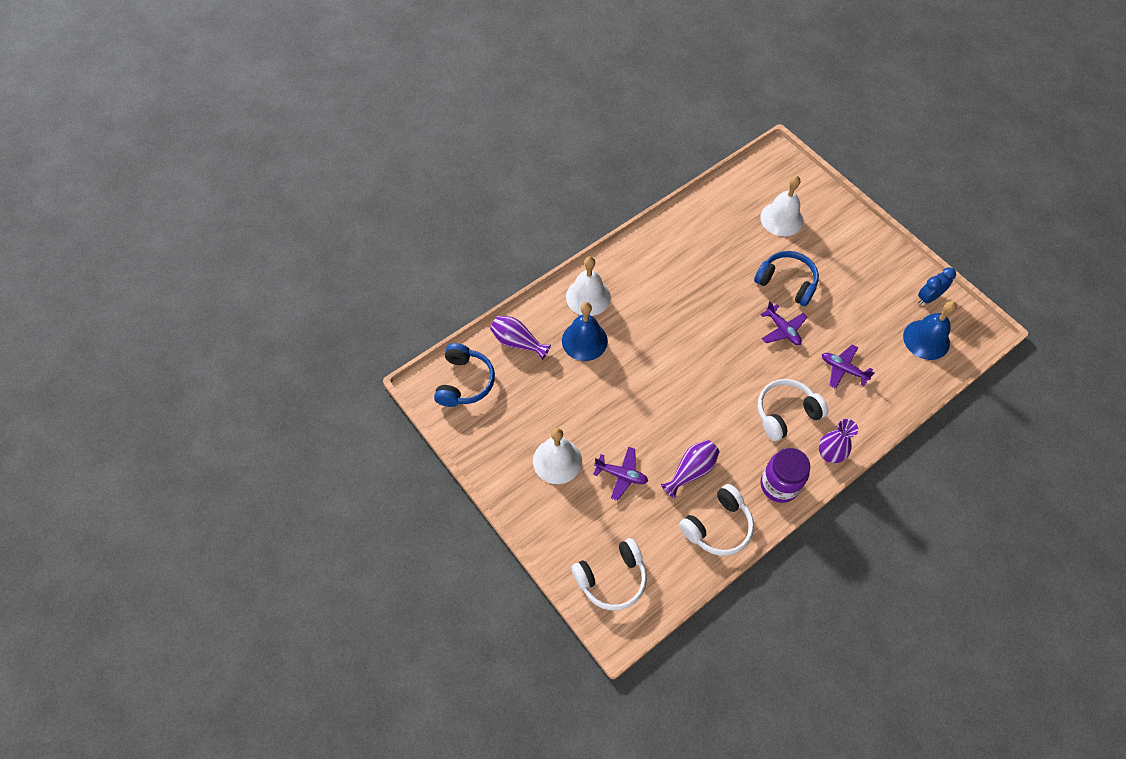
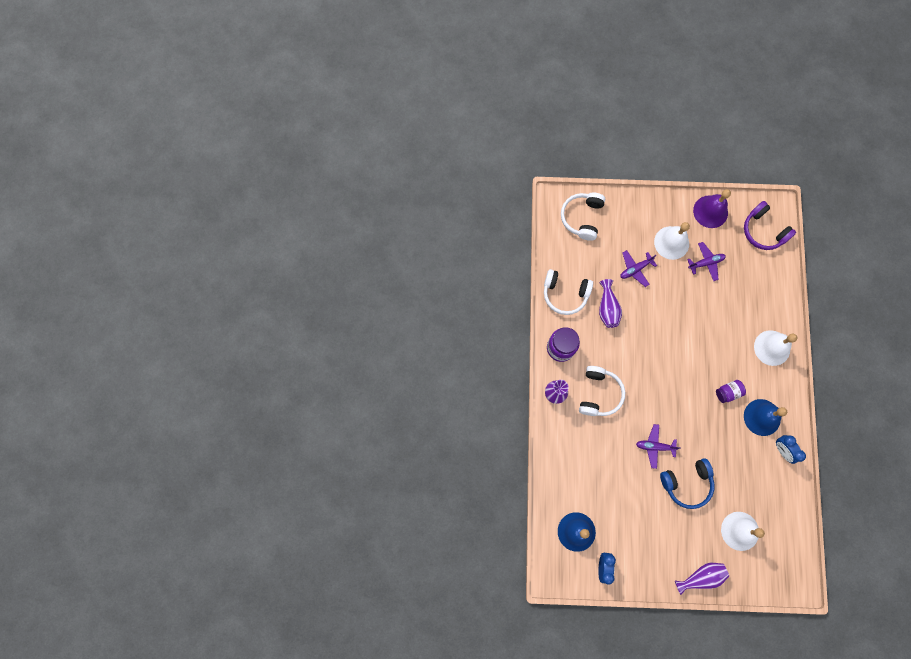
camera: 130 degrees right, 15 degrees up
blue headphones [434,343,495,407] -> purple headphones [744,201,796,250]
purple vase [490,316,551,360] -> purple vase moved to [675,563,729,595]
blue bell [562,302,608,361] -> blue bell moved to [744,399,787,436]
white headphones [679,484,754,556] -> white headphones turned 75 degrees counterclockwise [544,269,593,315]
purple plane [822,344,874,389] -> purple plane moved to [687,242,726,281]
none -> purple bell [693,189,731,228]
none -> purple jar [716,380,746,403]
none -> blue clock [776,435,806,464]

